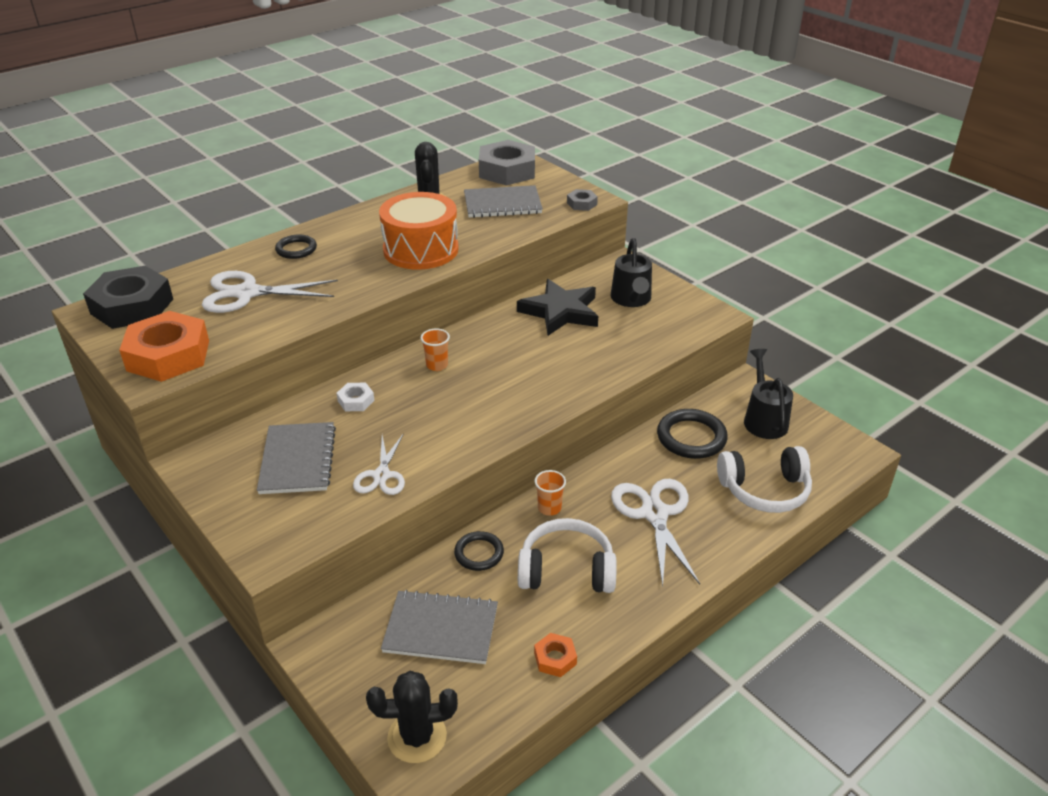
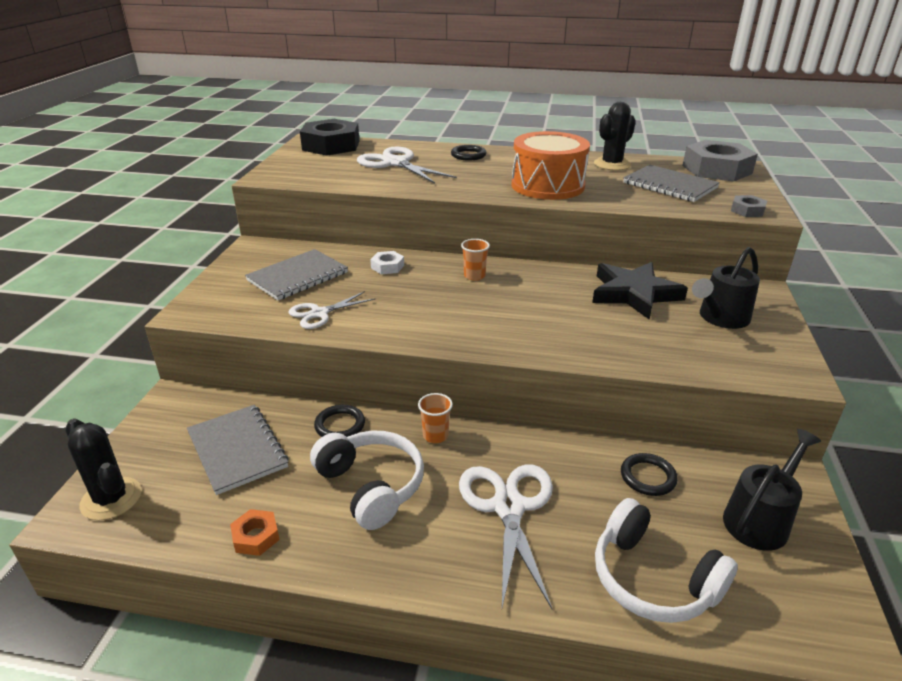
camera: 50 degrees right, 5 degrees down
orange nut [119,311,209,382] -> none
white scissors [611,479,700,587] -> white scissors turned 45 degrees counterclockwise [459,465,553,609]
black ring [657,409,728,459] -> black ring [621,453,678,496], size x0.62

